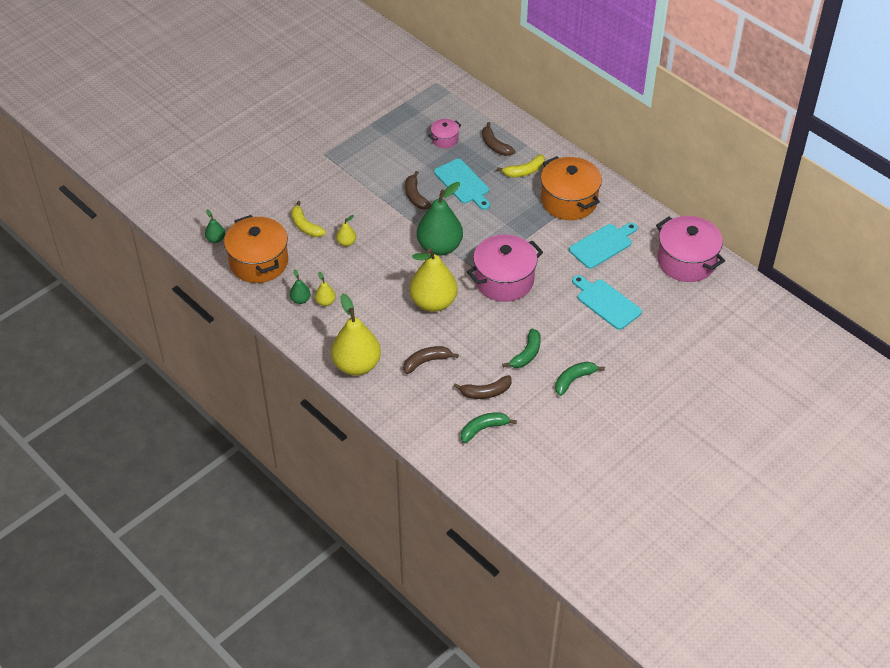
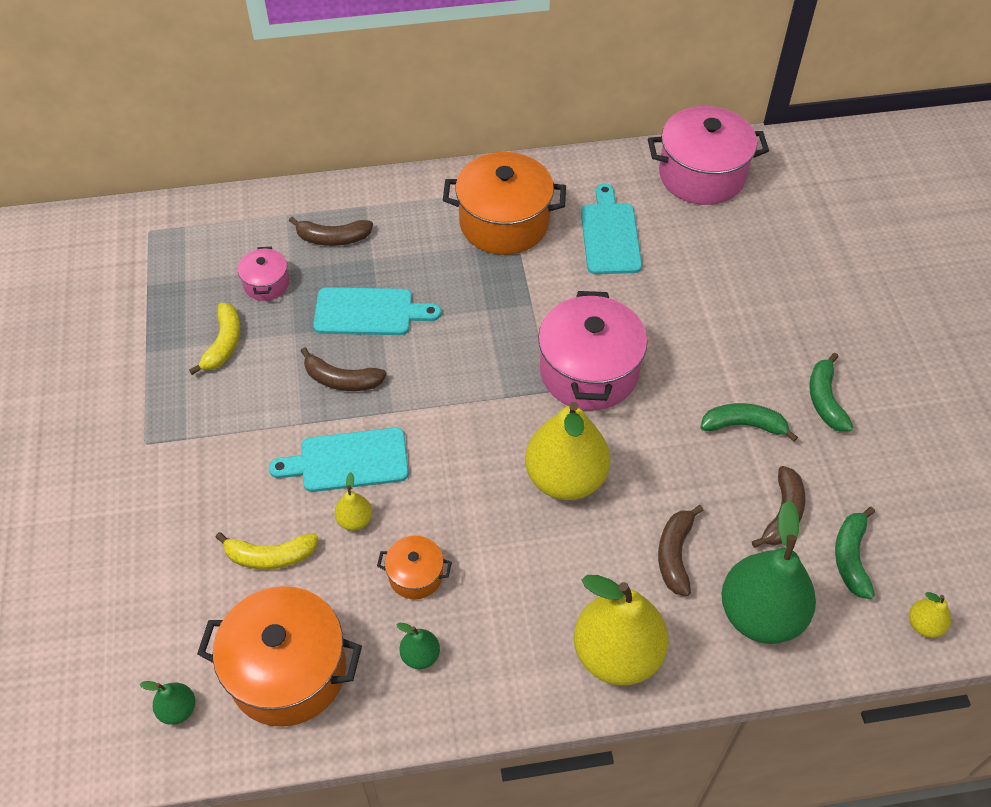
camera: 55 degrees left, 5 degrees up
yellow pear [315,272,336,306] -> yellow pear moved to [909,592,951,638]
green pear [417,182,463,256] -> green pear moved to [721,500,816,644]
yellow banana [497,154,545,177] -> yellow banana moved to [189,303,240,375]
green banana [502,328,541,368] -> green banana turned 60 degrees counterclockwise [700,403,798,442]
turquoise cutting board [572,275,642,330] -> turquoise cutting board moved to [269,428,409,492]
none -> orange pot [377,536,452,599]

